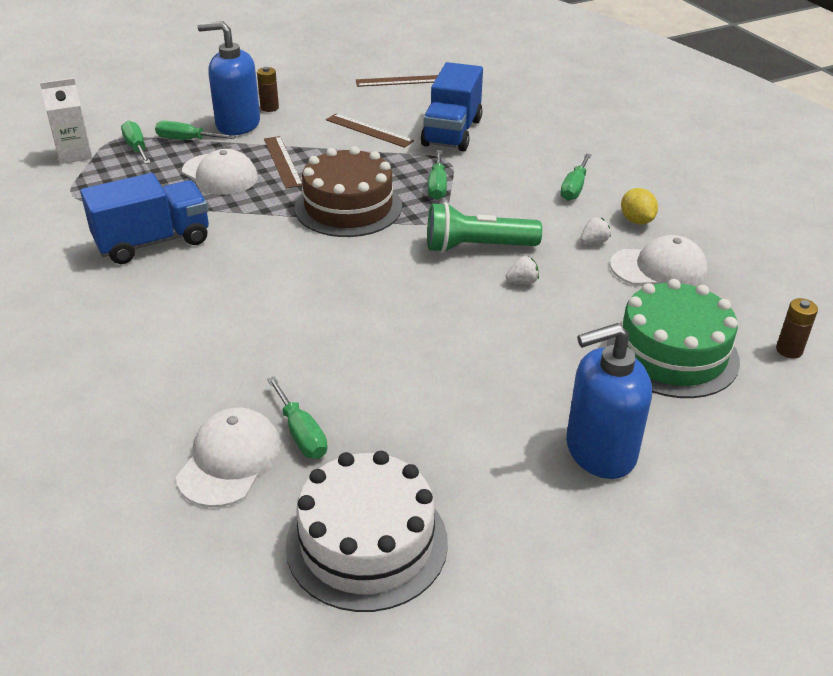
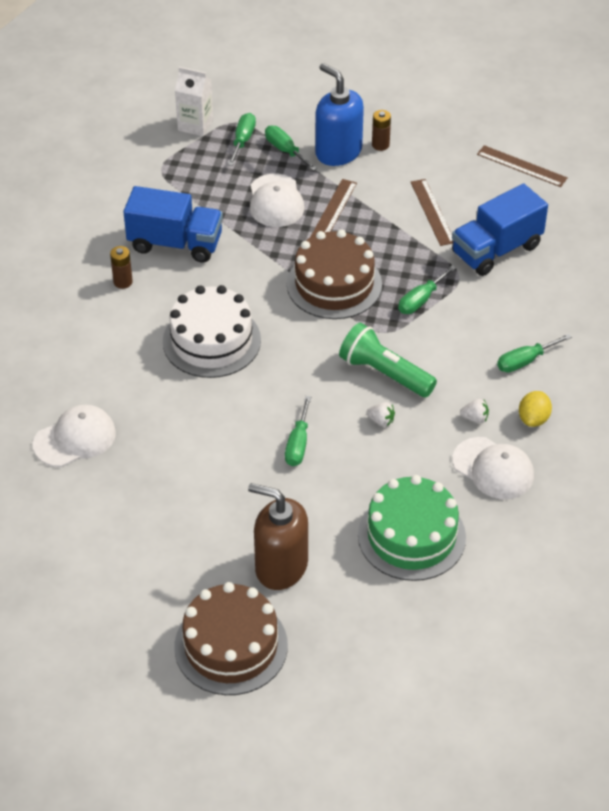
camera: 40 degrees right, 10 degrees up
green screwdriver [267,376,327,459] -> green screwdriver moved to [285,396,311,466]
white cake [286,451,448,612] -> white cake moved to [163,285,261,378]
blue soap dispenser [566,323,652,479] -> brown soap dispenser [248,483,308,590]
brown battery [776,298,818,358] -> brown battery moved to [110,246,133,289]
none -> brown cake [174,582,288,695]

